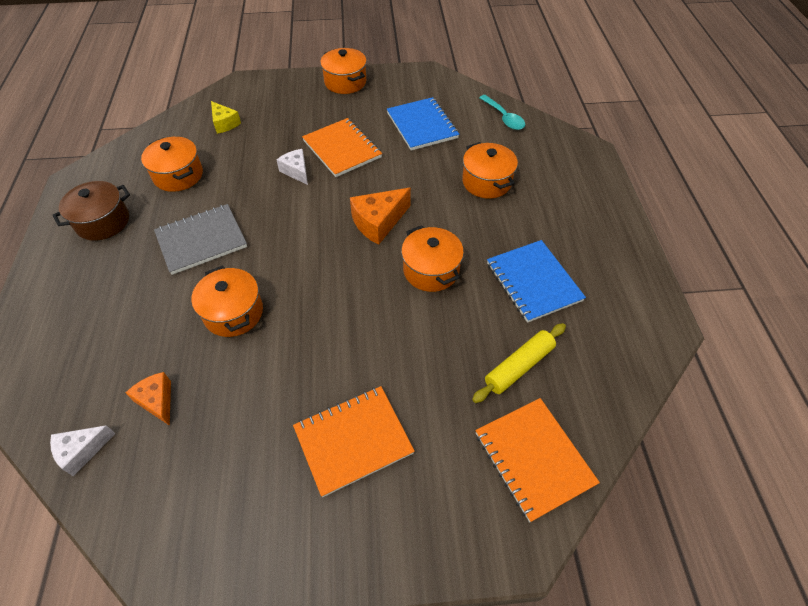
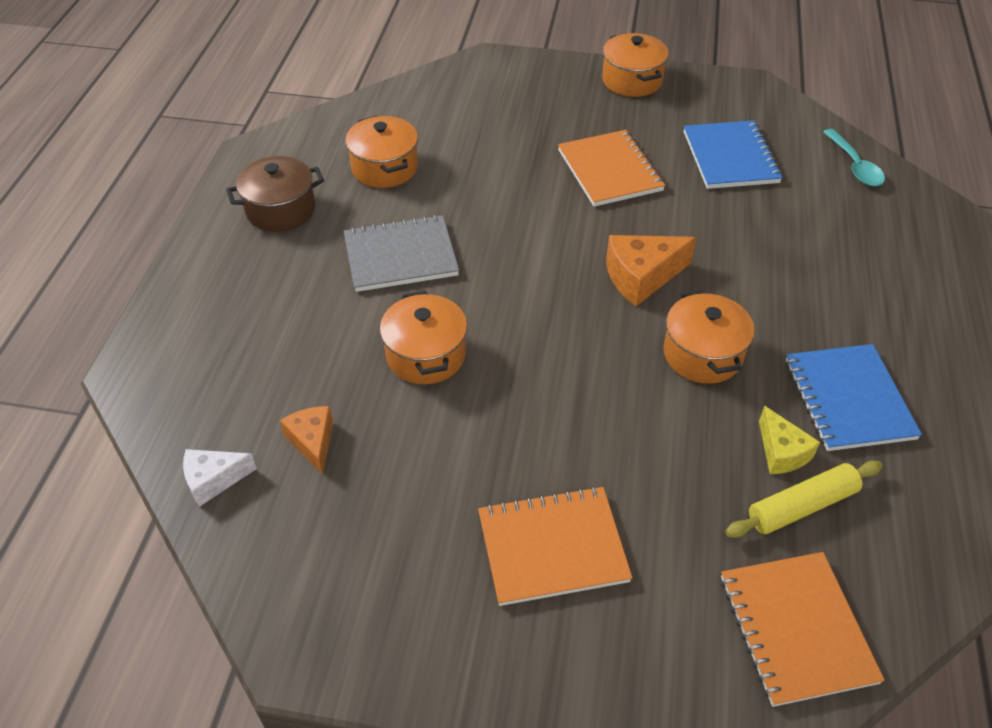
camera: 15 degrees right, 5 degrees down
yellow cheese [211,101,241,134] -> yellow cheese moved to [759,406,820,474]
white cheese [277,149,308,185] -> none
orange pot [462,142,518,199] -> none

